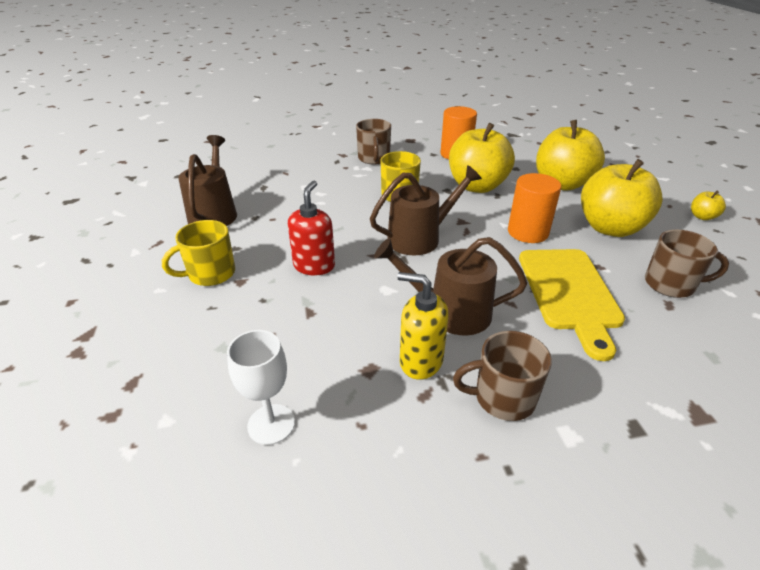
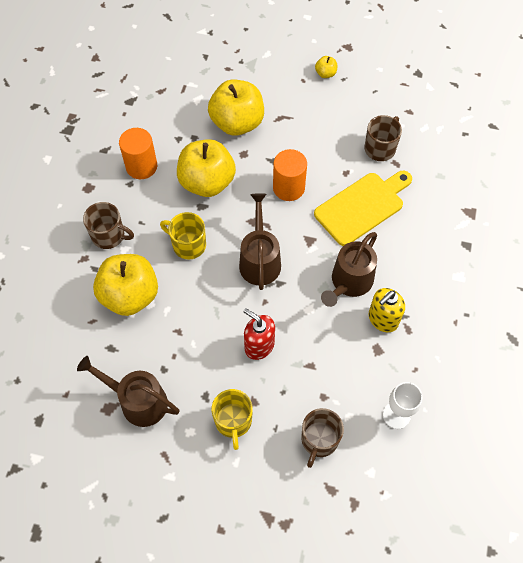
camera: 65 degrees left, 25 degrees up
brown mug [453,331,552,421] -> brown mug moved to [301,408,344,468]
yellow cutting board [519,249,625,361] -> yellow cutting board turned 60 degrees counterclockwise [314,171,412,246]
yellow apple [581,159,663,237] -> yellow apple moved to [93,254,158,316]

